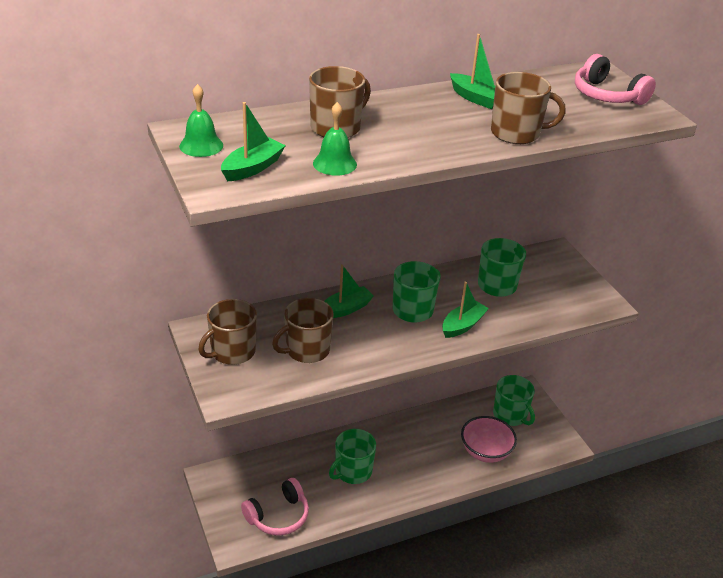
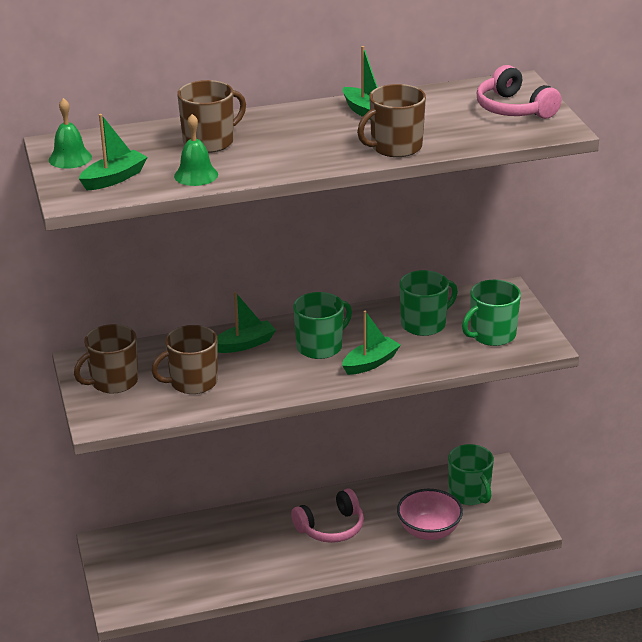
camera: 10 degrees right, 5 degrees down
pink headphones [241,478,309,536] -> pink headphones moved to [291,489,364,543]
green mug [329,429,376,484] -> green mug moved to [462,280,521,346]
brown mug [491,72,566,144] -> brown mug turned 135 degrees clockwise [357,84,426,157]

